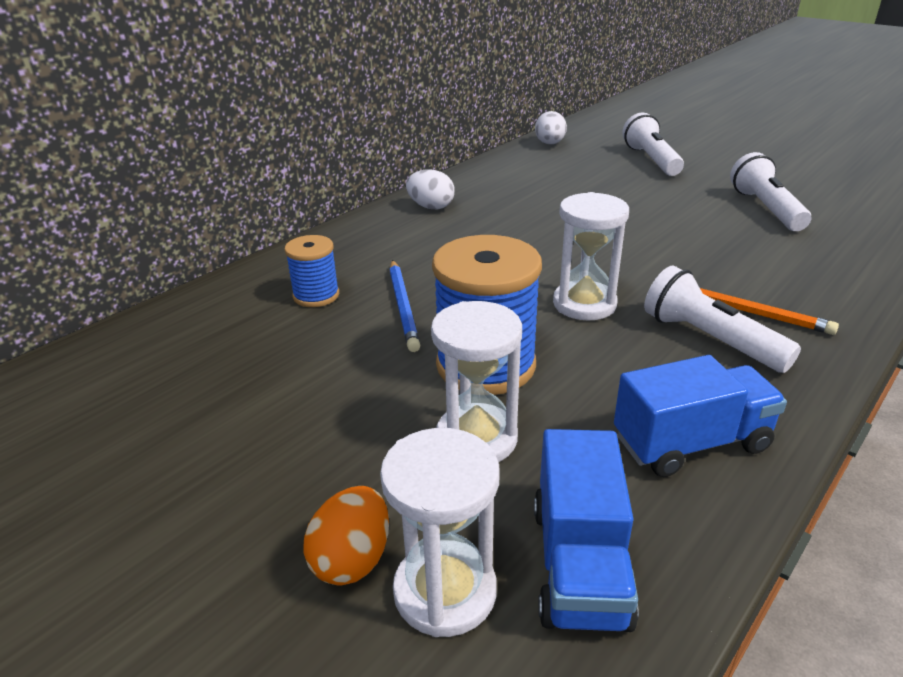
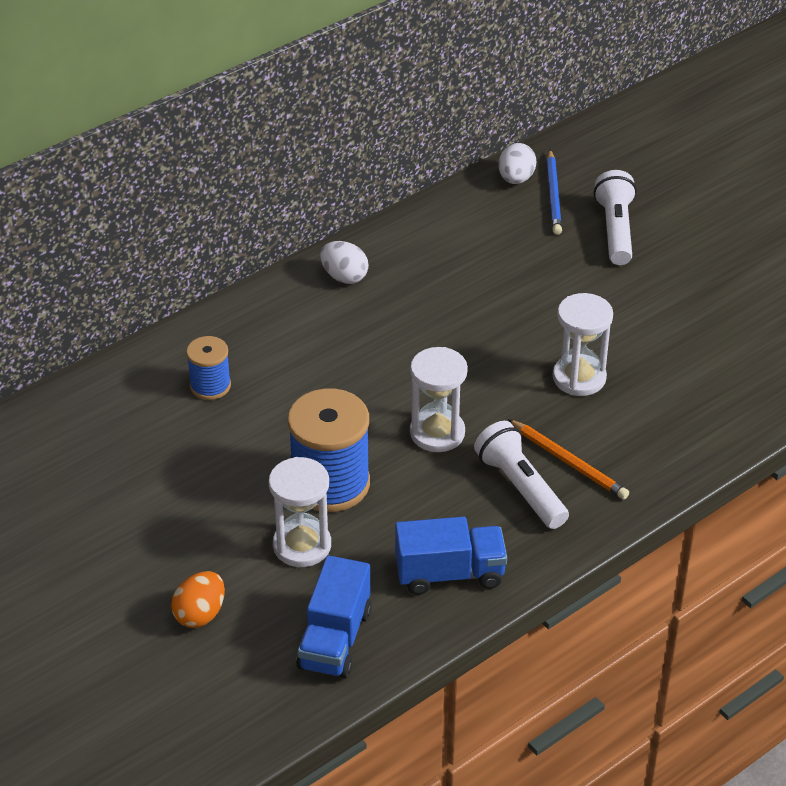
camera: 10 degrees right, 10 degrees up
white hourglass [380,428,499,637] -> white hourglass moved to [553,293,613,396]
blue pencil [389,260,421,352] -> blue pencil moved to [547,150,562,235]
white flashlight [730,152,811,231] -> none

